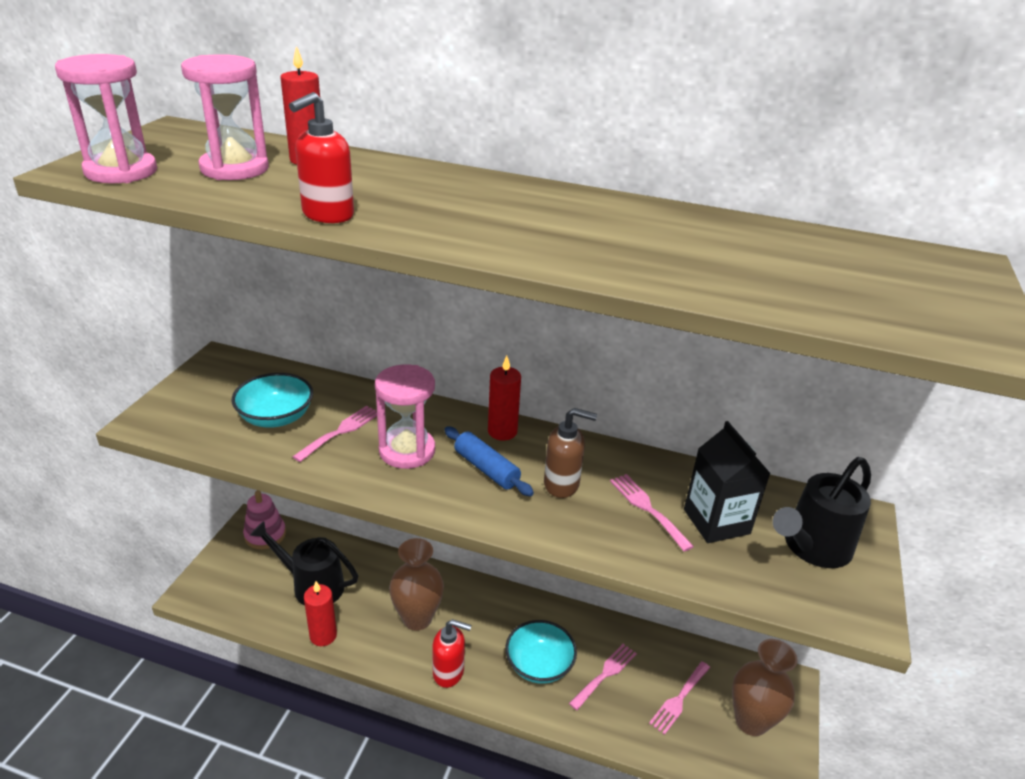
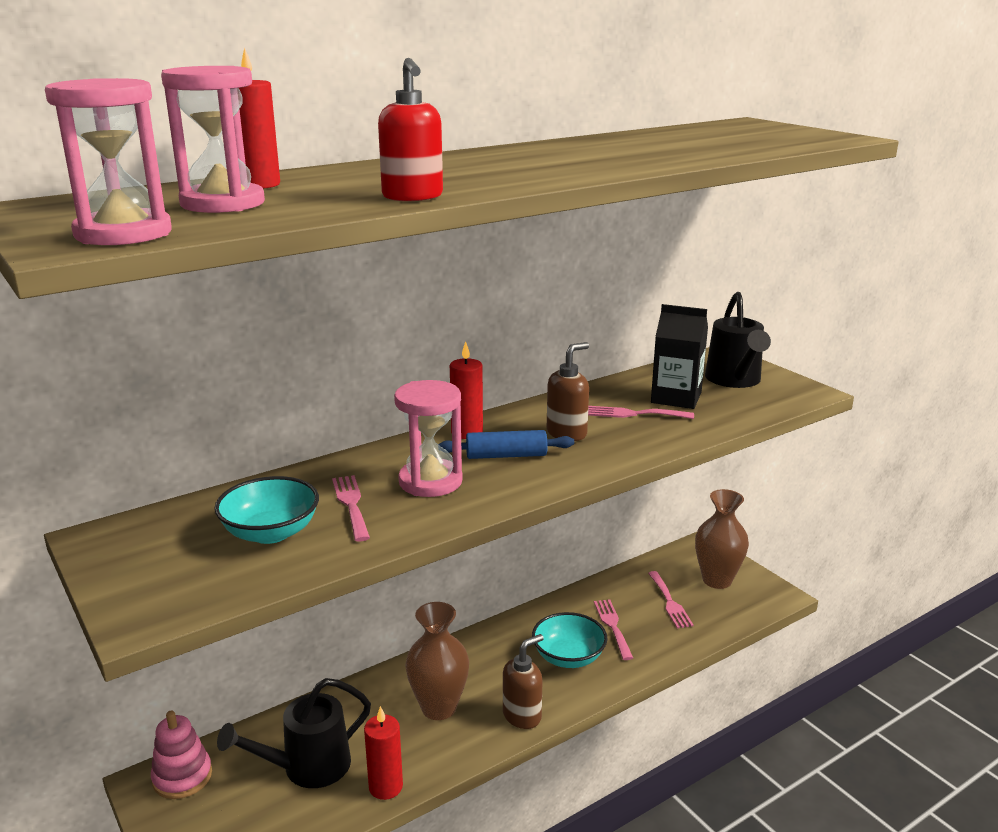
camera: 50 degrees left, 10 degrees down
red soap dispenser [432,619,472,688] -> brown soap dispenser [503,634,544,729]

